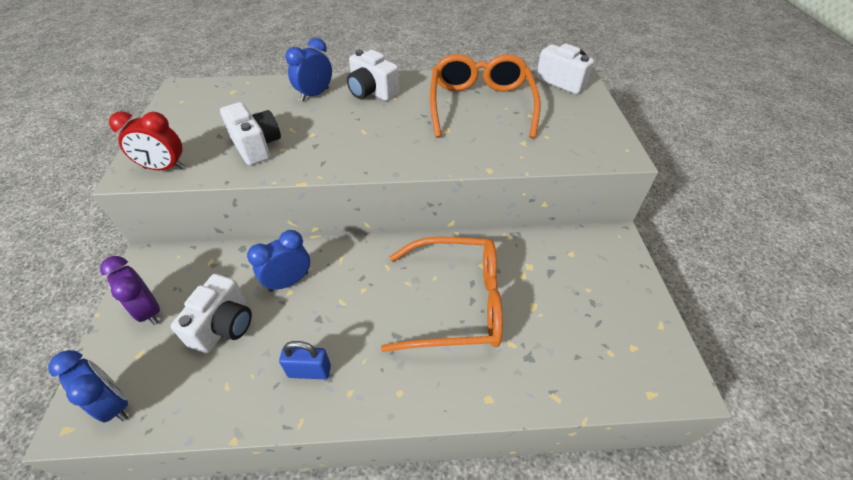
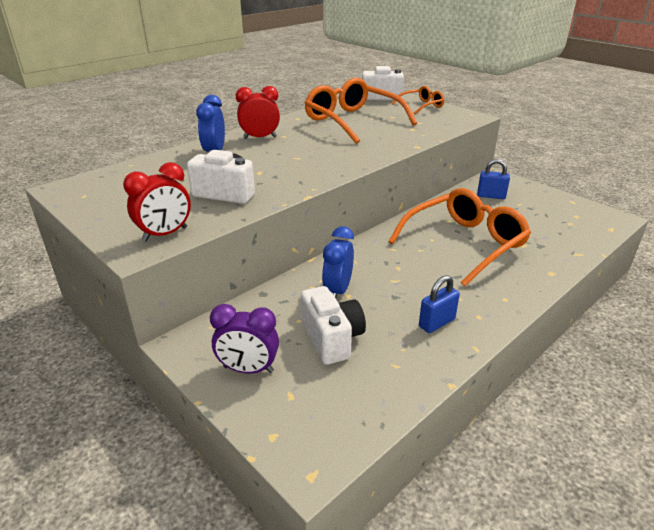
camera: 40 degrees left, 15 degrees down
blue clock [48,350,128,422] -> none
white camera [347,50,399,101] -> red clock [236,86,280,139]
none -> orange glasses [392,86,444,115]
none -> blue padlock [477,159,510,199]

